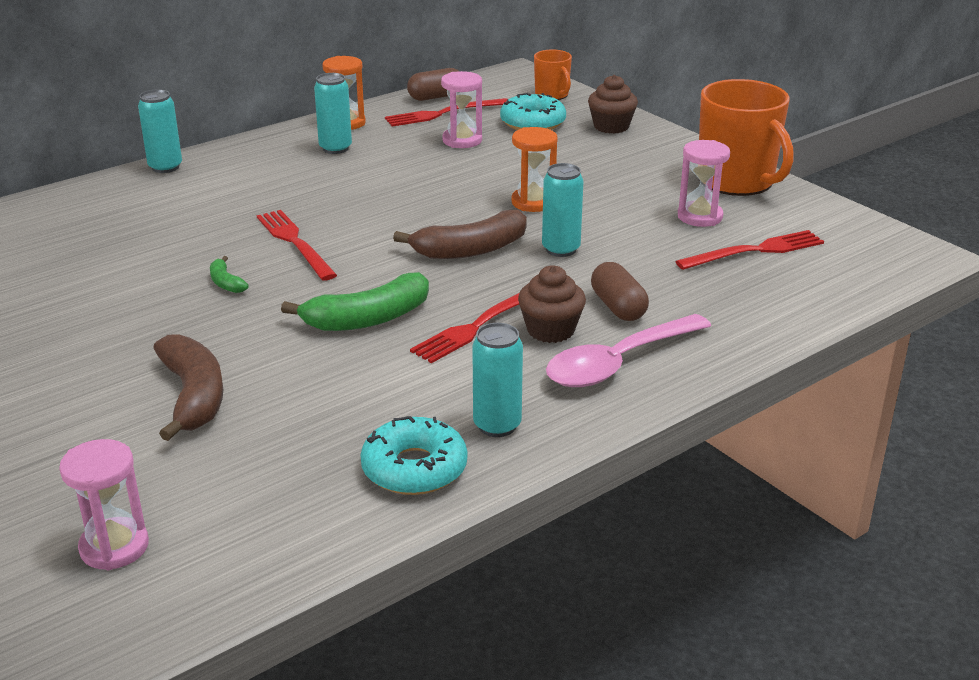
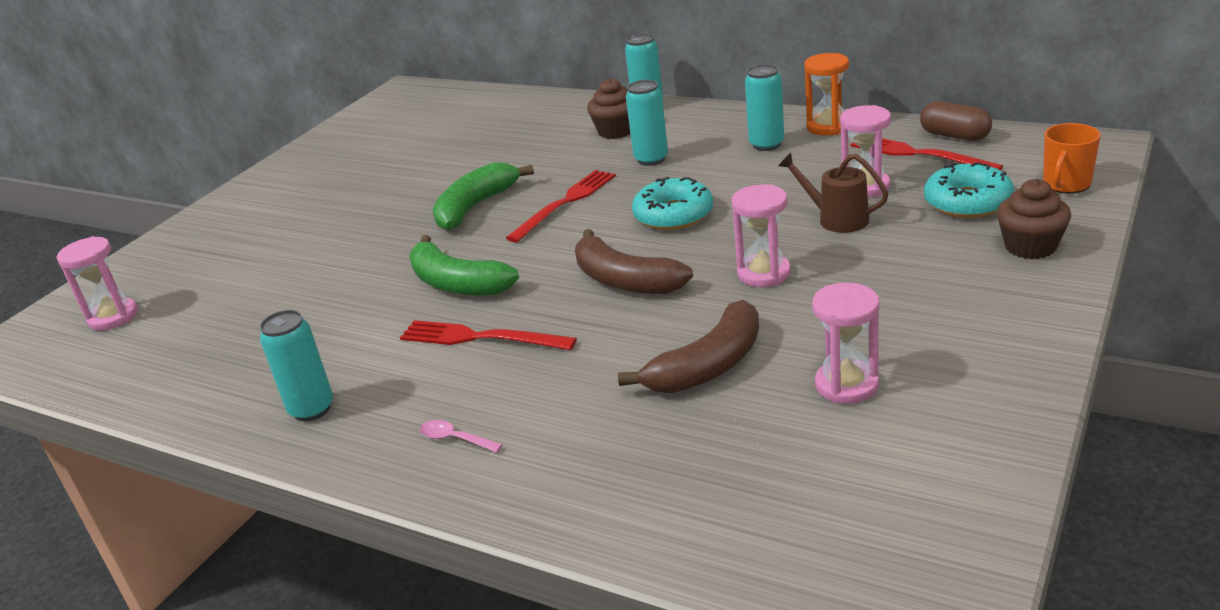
camera: 70 degrees right, 0 degrees up
brown banana [153,334,223,441] -> brown banana moved to [618,300,759,393]
green banana [210,256,248,293] -> green banana [433,162,534,231], size x2.07
turquoise donut [360,416,467,495] -> turquoise donut moved to [632,177,713,230]
orange hourglass [511,127,558,212] -> pink hourglass [732,185,791,287]
brown cupcake [518,265,586,343] -> brown cupcake moved to [587,78,630,139]
turquoise can [542,163,584,257] -> turquoise can moved to [626,80,668,166]
pink spoon [546,314,711,387] -> pink spoon [420,420,503,453], size x0.40
brown capsule [591,262,649,321] -> none
red fork [675,230,824,270] -> none
orange mug [699,79,794,196] -> none
none -> brown watering can [778,153,888,233]

